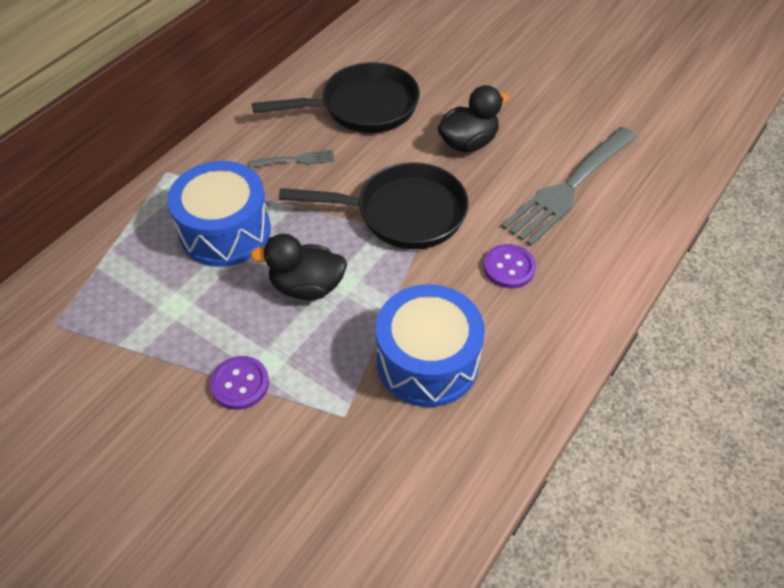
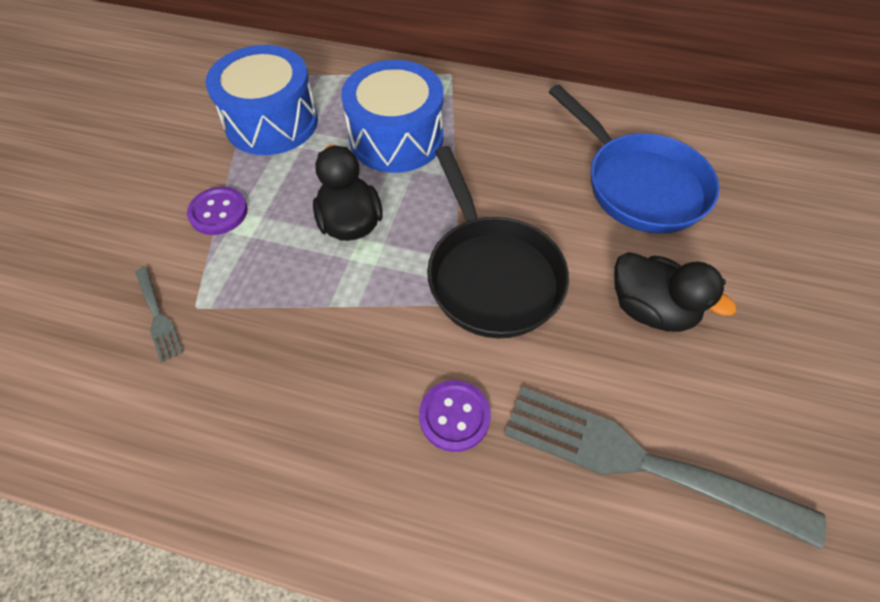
camera: 70 degrees right, 5 degrees up
grey fork [250,150,335,168] -> grey fork moved to [135,267,183,363]
black pan [252,62,420,133] -> blue pan [549,85,720,234]
blue drum [376,284,485,407] -> blue drum moved to [205,45,318,155]

